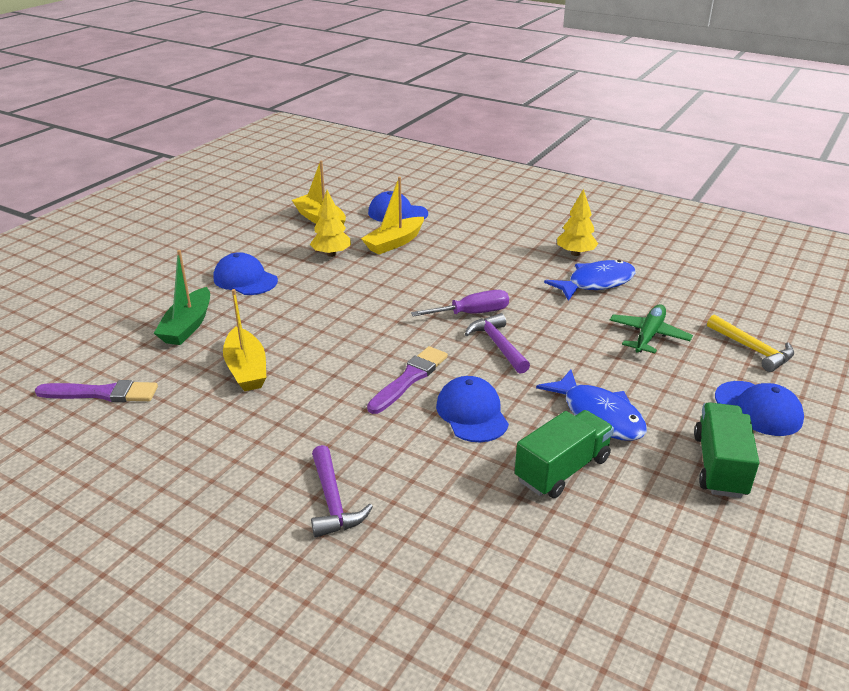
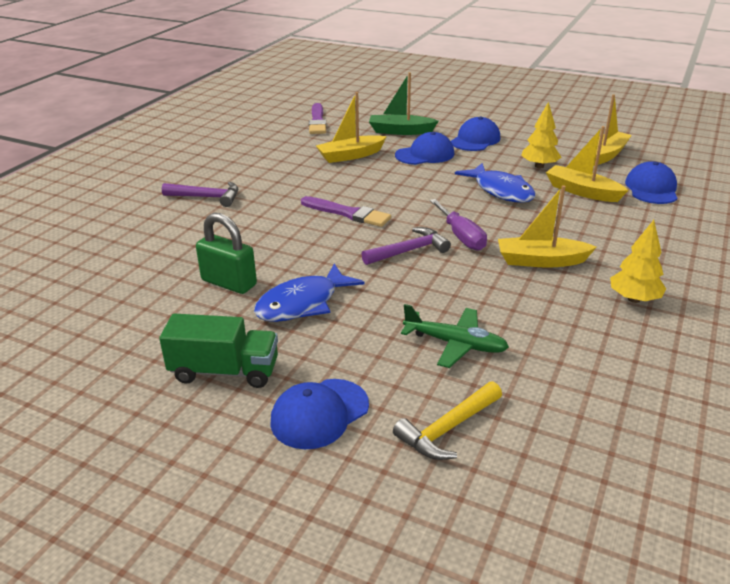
camera: 85 degrees right, 0 degrees up
purple hammer [311,445,373,538] -> purple hammer turned 150 degrees counterclockwise [162,182,238,207]
blue cap [436,376,509,442] -> blue cap moved to [395,132,454,165]
green truck [515,410,614,498] -> green padlock [196,213,257,294]
blue fish [544,260,635,301] -> blue fish moved to [455,163,536,203]
none -> yellow boat [498,185,596,268]

